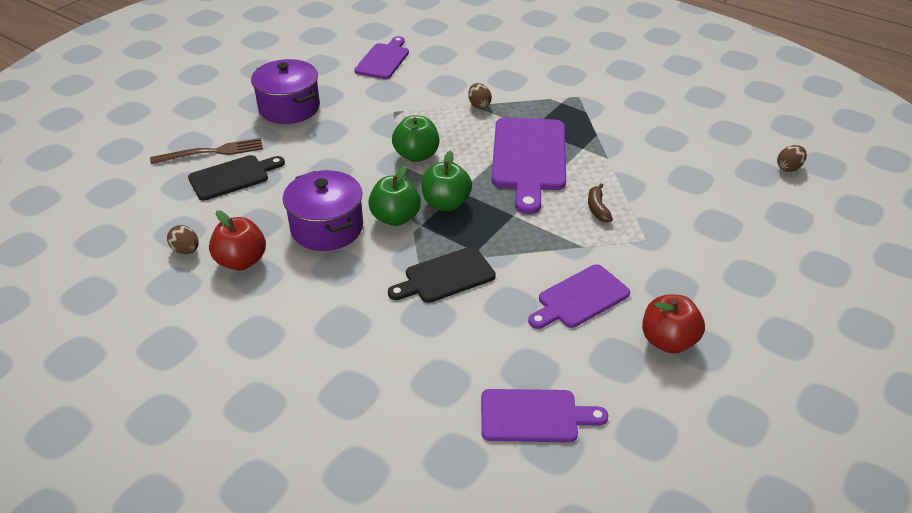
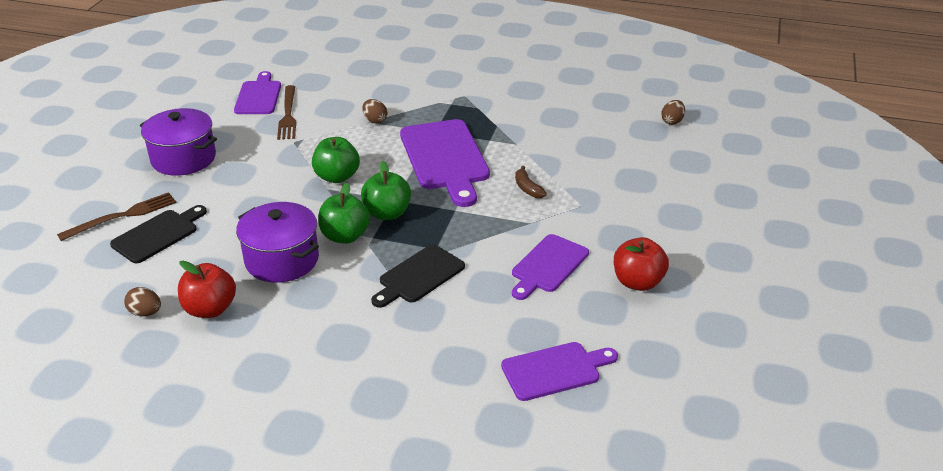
camera: 20 degrees left, 5 degrees down
none -> brown fork [277,85,296,140]

